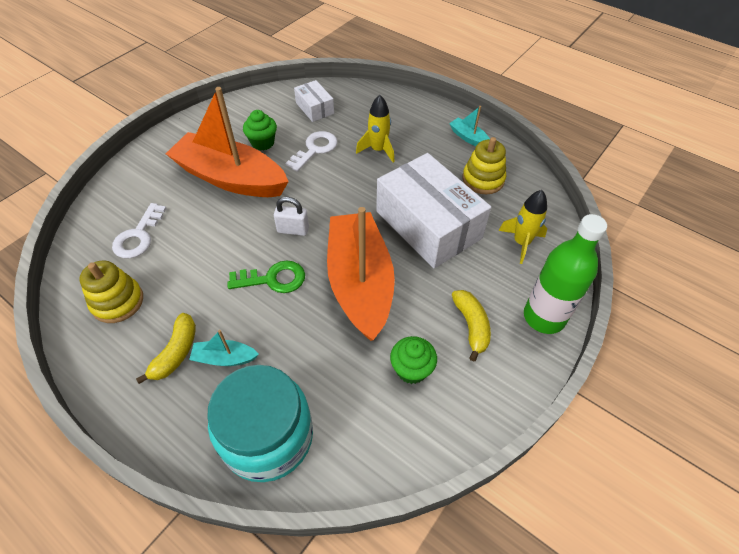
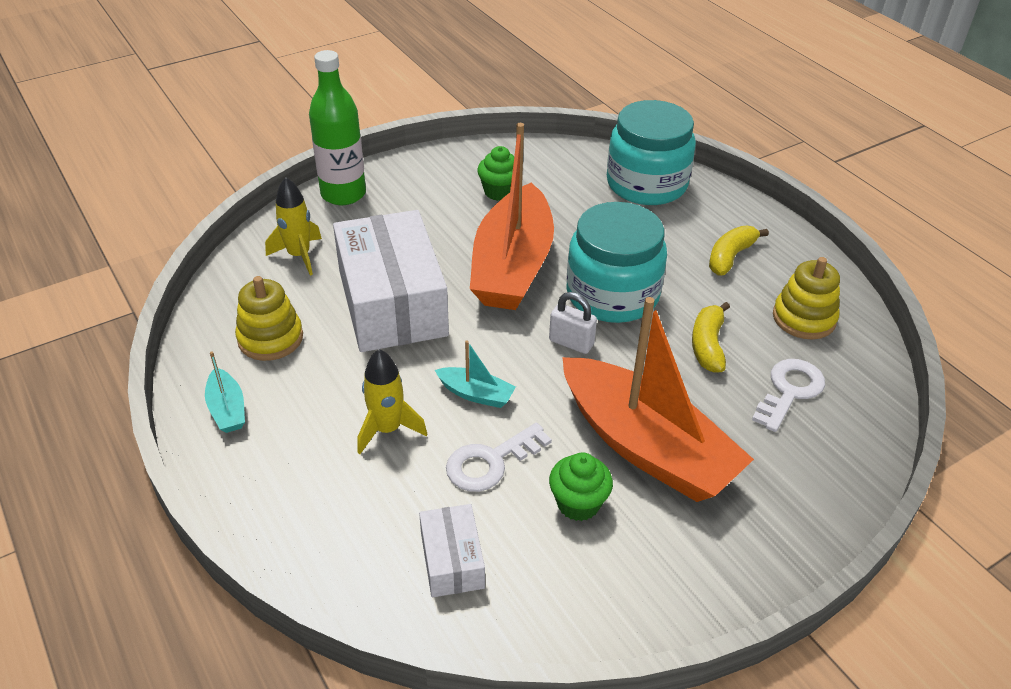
camera: 160 degrees left, 10 degrees down
turquoise boat [189,330,259,366] -> turquoise boat moved to [435,340,516,408]
green key [227,260,305,293] -> turquoise jar [566,202,667,323]
yellow banana [452,290,491,362] -> yellow banana moved to [692,302,730,372]

